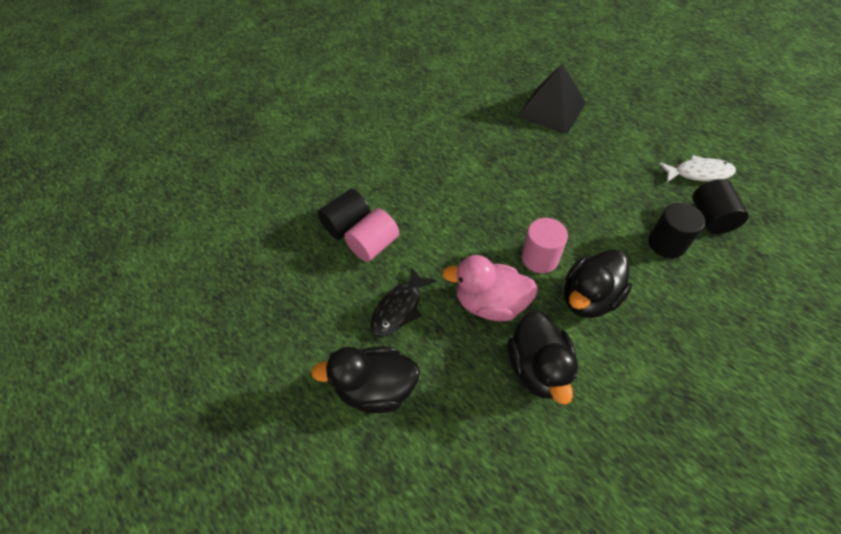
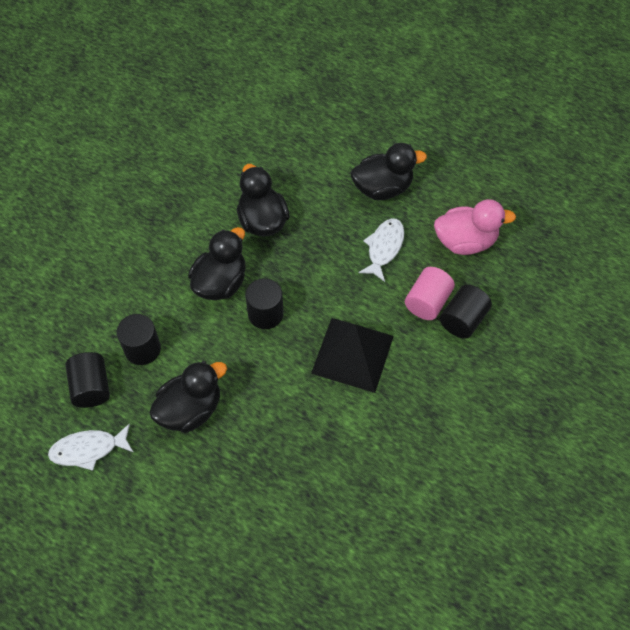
camera: 165 degrees right, 5 degrees up
black fish [371,267,436,337] -> white fish [359,218,404,282]
pink duck [442,255,538,321] -> pink duck moved to [434,199,516,255]
black pyramid [517,63,586,134] -> black pyramid moved to [311,318,394,393]
pink cylinder [522,218,568,273] -> black cylinder [245,278,284,329]
none -> black duck [149,361,227,433]

